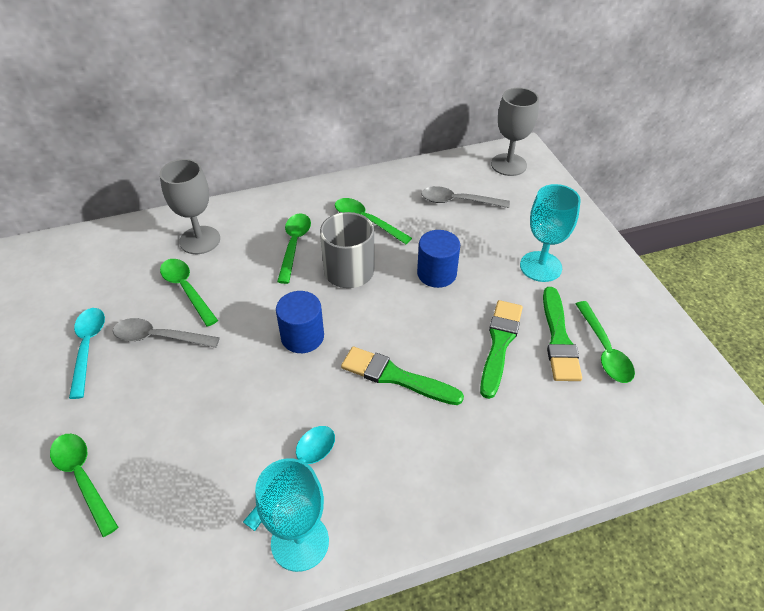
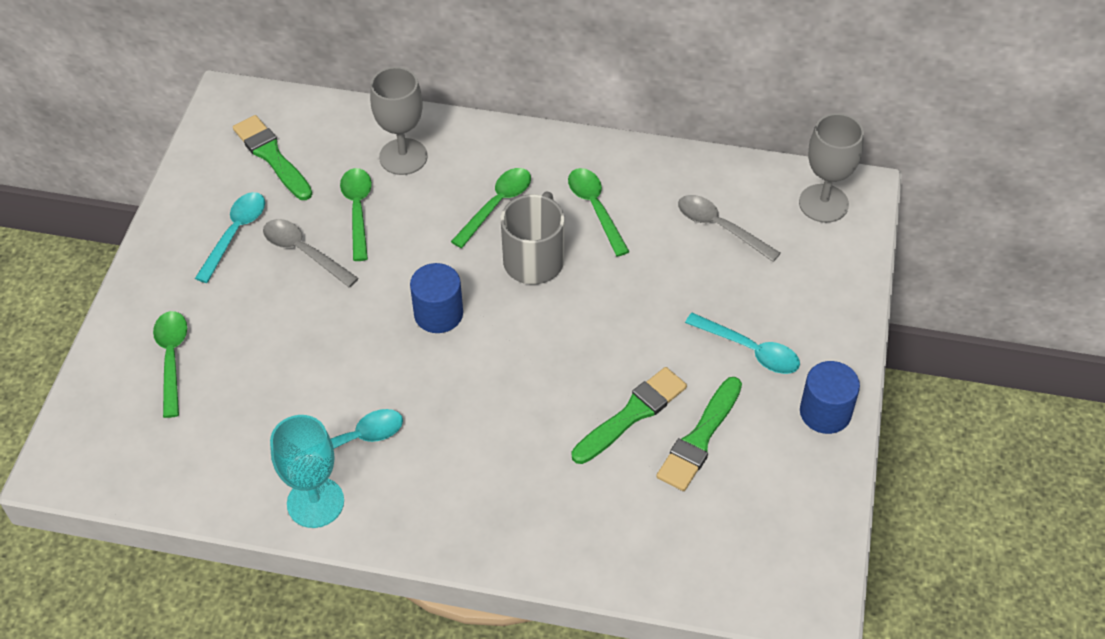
camera: 30 degrees right, 5 degrees up
green brush [341,347,464,405] -> green brush moved to [233,115,312,200]
blue cylinder [417,230,460,288] -> blue cylinder moved to [800,361,860,434]
turquoise goblet [520,184,581,282] -> turquoise spoon [685,313,800,374]
green spoon [576,301,635,383] -> none

